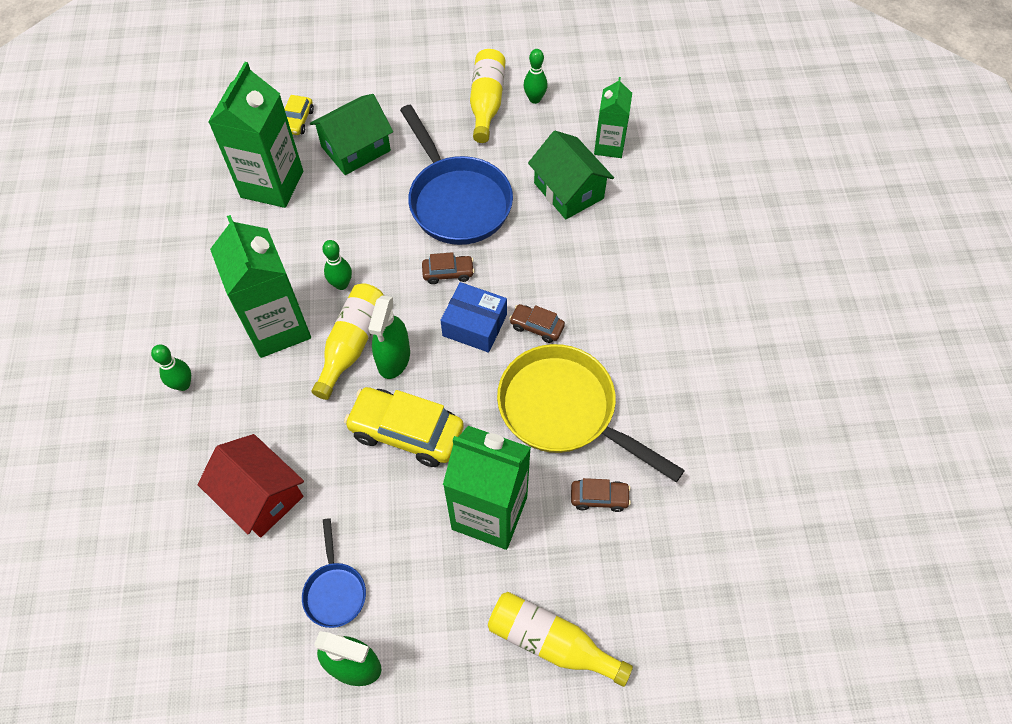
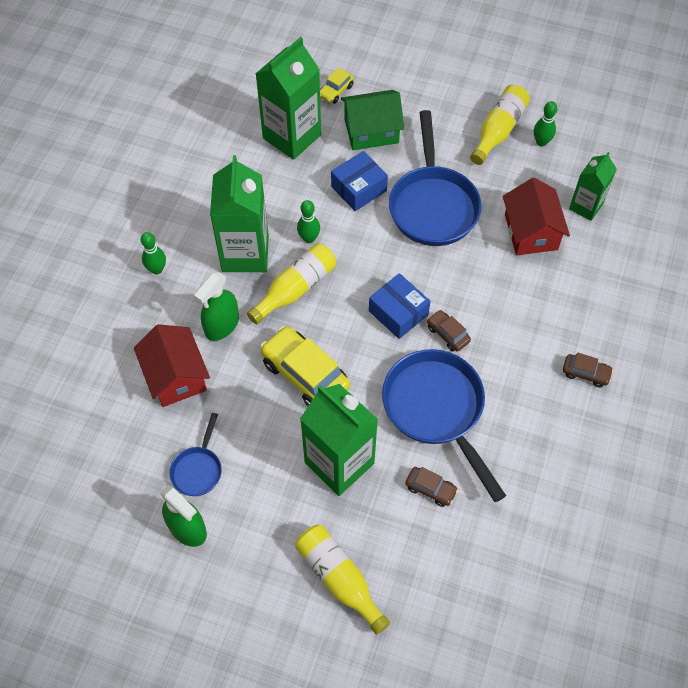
camera: 25 degrees right, 0 degrees up
green spray bottle [368,295,410,379] -> green spray bottle moved to [194,272,239,341]
brown car [422,252,474,284] -> brown car moved to [563,353,613,387]
yellow pan [497,344,685,482] -> blue pan [382,349,506,502]
green house [528,131,614,219] -> red house [503,178,570,255]
none -> blue box [331,151,388,211]

